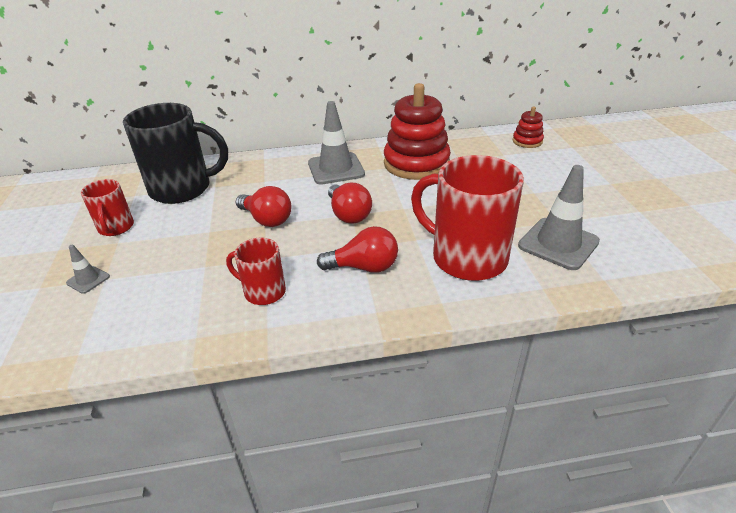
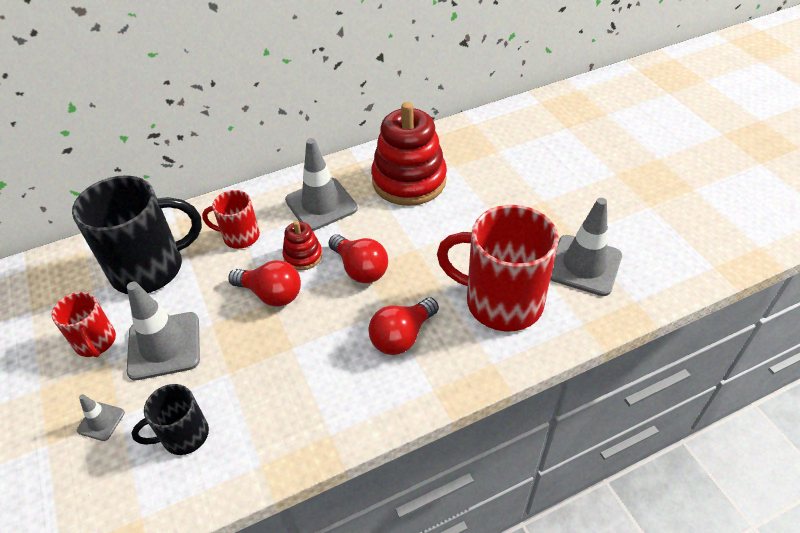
camera: 15 degrees left, 10 degrees up
red mug [226,238,286,305] -> red mug moved to [202,190,260,249]
red light bulb [317,226,398,273] -> red light bulb turned 150 degrees clockwise [368,298,439,355]
red stacking toy [513,107,544,148] -> red stacking toy moved to [282,221,323,270]
none -> grey traffic cone [126,282,200,380]
none -> black mug [131,384,209,455]

